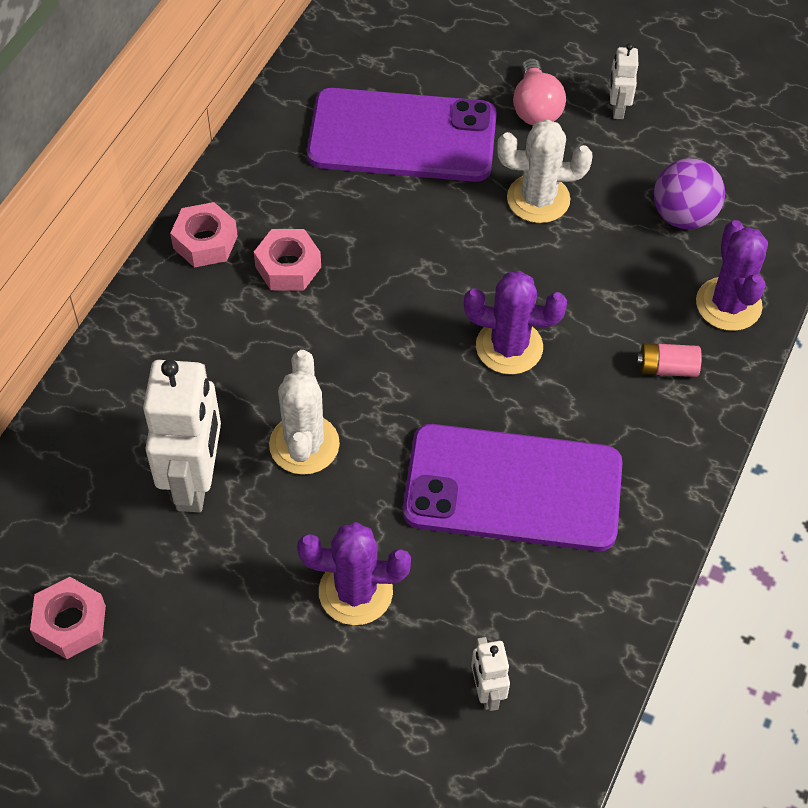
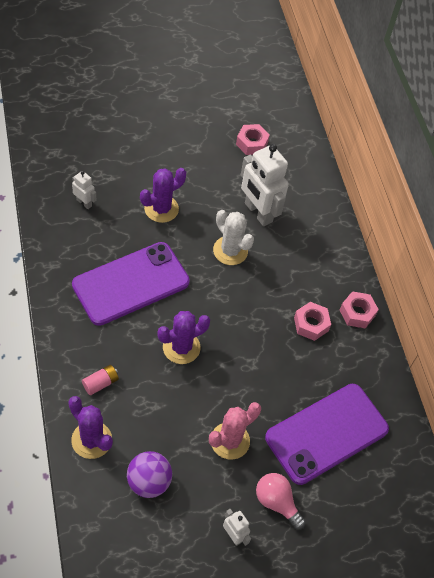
camera: 135 degrees right, 0 degrees up
white cactus [497,119,592,223] -> pink cactus [209,402,261,460]

